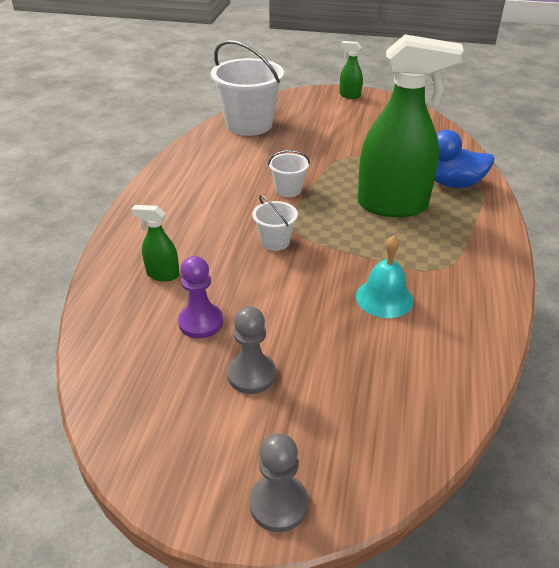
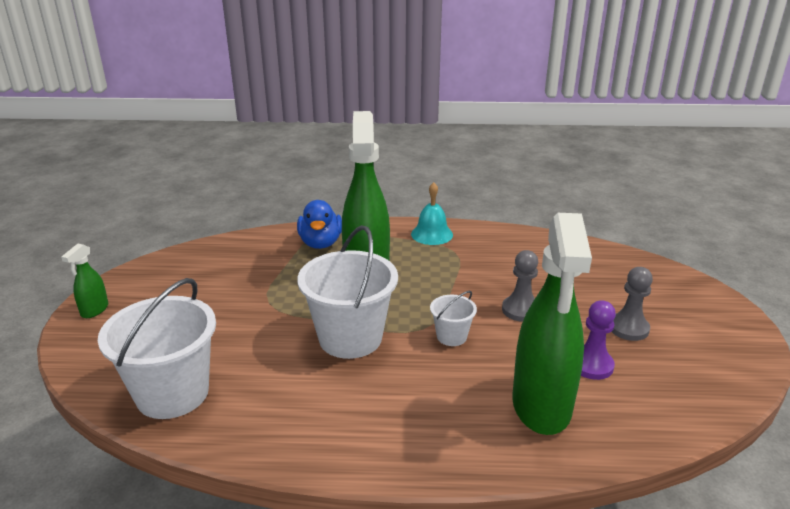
camera: 100 degrees left, 10 degrees down
green spray bottle [131,205,180,282] -> green spray bottle [512,213,592,435], size x2.34
grey pawn [249,433,308,532] -> grey pawn moved to [502,250,538,322]
white bucket [268,150,310,197] -> white bucket [297,225,398,359], size x2.08
turquoise bell [356,236,413,318] -> turquoise bell moved to [411,182,453,245]

